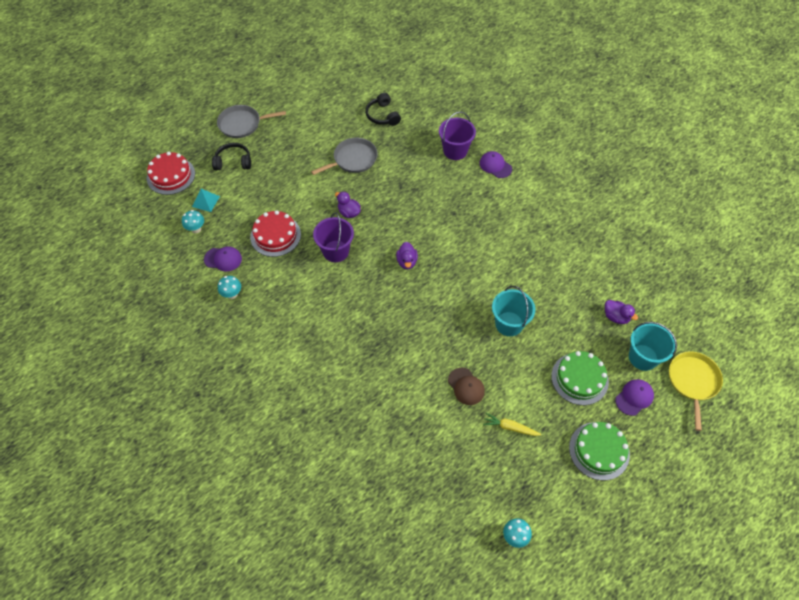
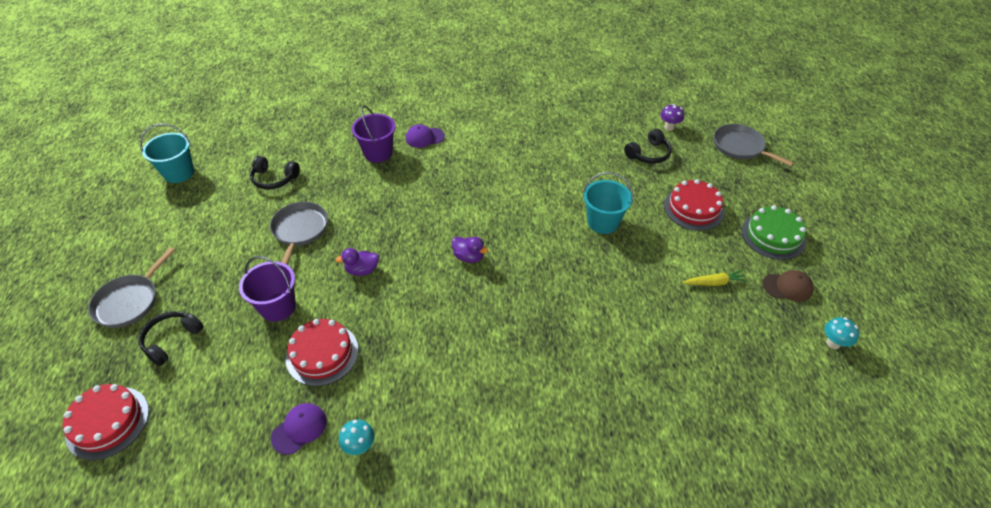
camera: 55 degrees left, 10 degrees down
turquoise mushroom [182,210,204,233] -> none
turquoise pyramid [192,189,220,212] -> none
purple bucket [313,212,354,262] -> purple bucket moved to [239,256,296,322]
brown cap [448,368,485,405] -> brown cap moved to [763,270,814,302]
yellow carrot [483,413,541,436] -> yellow carrot turned 150 degrees counterclockwise [683,270,748,286]
green cake [551,351,609,405] -> red cake [664,179,725,231]
purple duck [605,300,638,324] -> black headphones [624,129,672,164]
purple cap [615,379,654,416] -> none
turquoise bucket [629,322,677,371] -> turquoise bucket moved to [140,124,194,183]
yellow pan [669,351,723,431] -> grey pan [714,124,794,166]
none -> purple mushroom [661,104,684,131]

